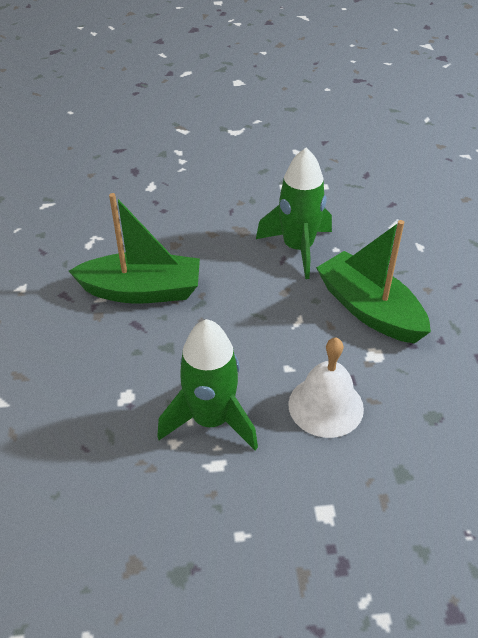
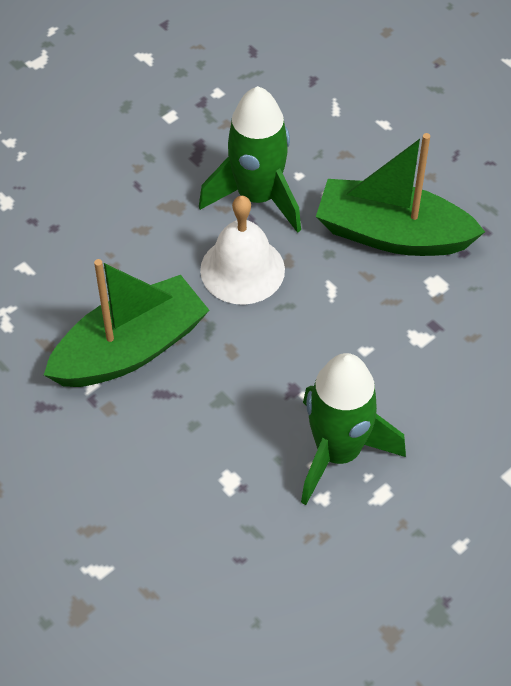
camera: 35 degrees left, 10 degrees up
white bell [288,338,364,438] -> white bell moved to [200,196,285,305]

